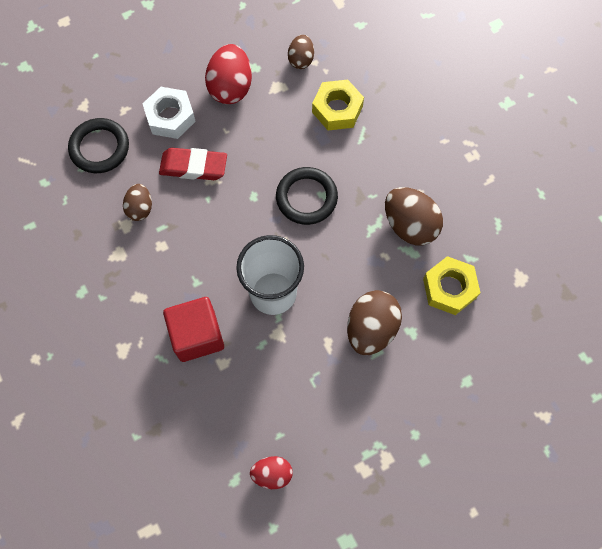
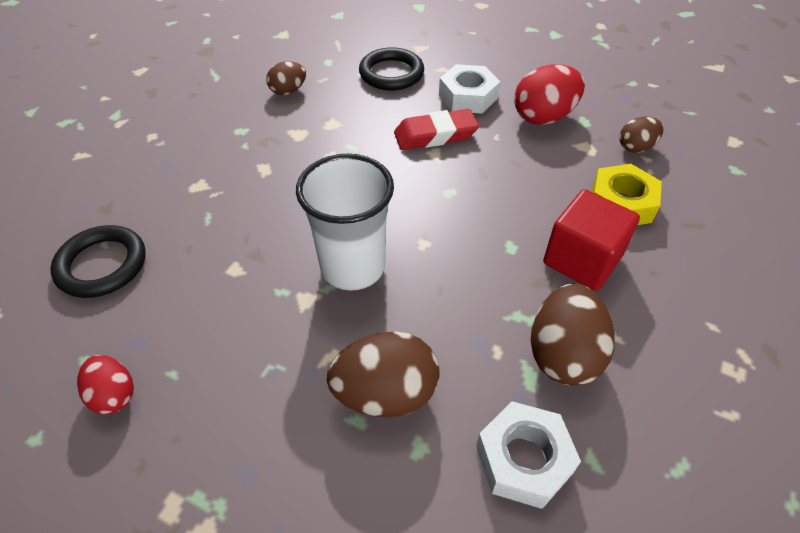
camera: 55 degrees right, 20 degrees down
brown egg [123,184,152,221] -> brown egg moved to [266,61,306,95]
red eraser [159,148,227,180] -> red eraser turned 75 degrees counterclockwise [394,109,479,150]
red cube [163,297,224,362] -> red cube moved to [543,189,640,291]
black ring [276,167,338,225] -> black ring moved to [50,225,146,298]
yellow nut [423,256,480,315] -> white nut [476,401,581,509]

